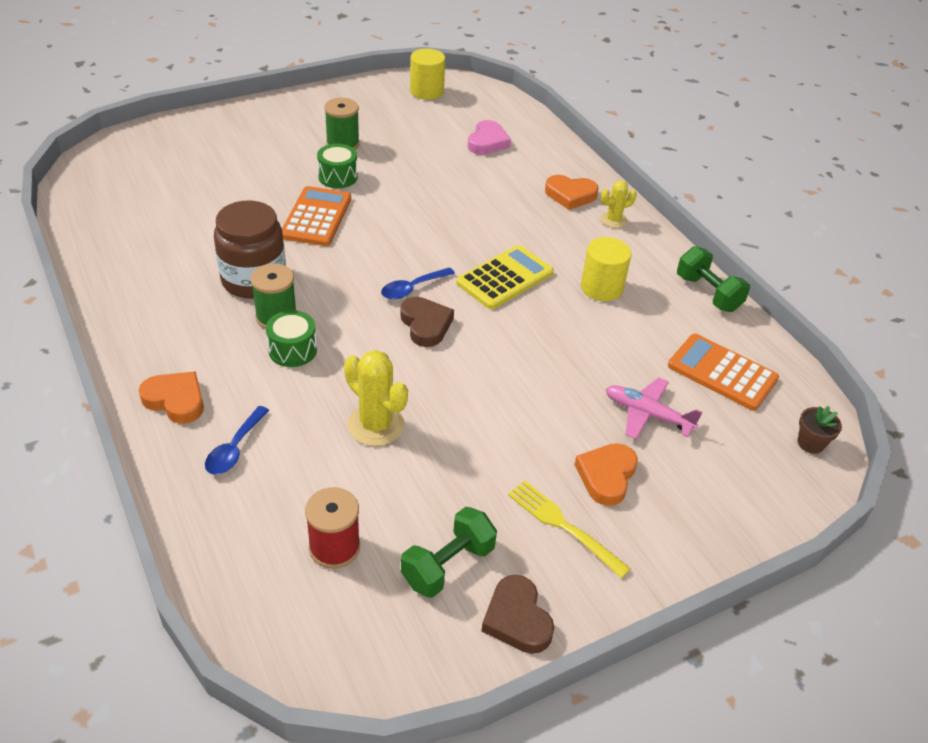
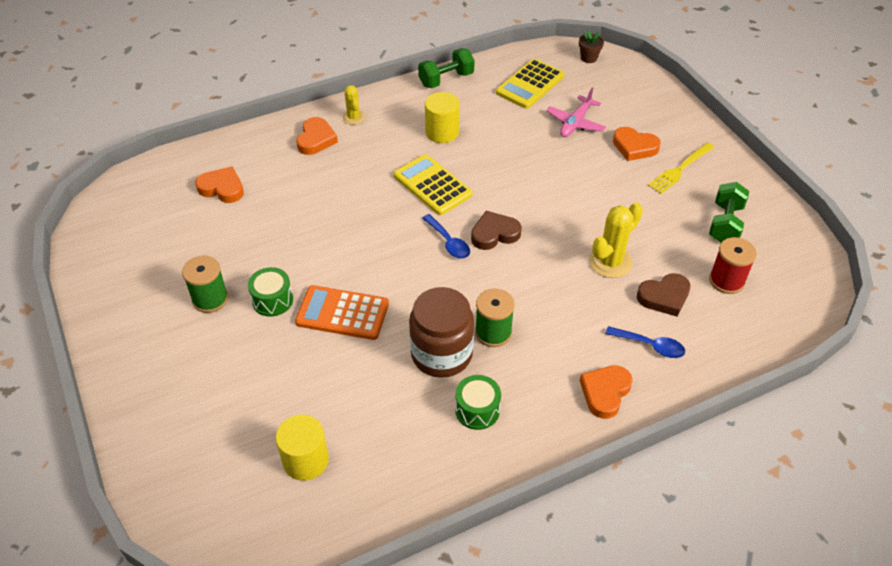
camera: 85 degrees left, 5 degrees up
green drum [266,310,317,367] -> green drum moved to [455,375,501,430]
green dumbbell [401,507,497,598] -> green dumbbell turned 60 degrees clockwise [709,182,749,243]
yellow cylinder [410,48,445,100] -> yellow cylinder moved to [276,414,329,481]
pink heart [468,120,511,155] -> orange heart [195,167,244,203]
brown heart [482,575,554,654] -> brown heart moved to [637,273,691,317]
orange calculator [668,334,779,411] -> yellow calculator [496,59,564,109]

